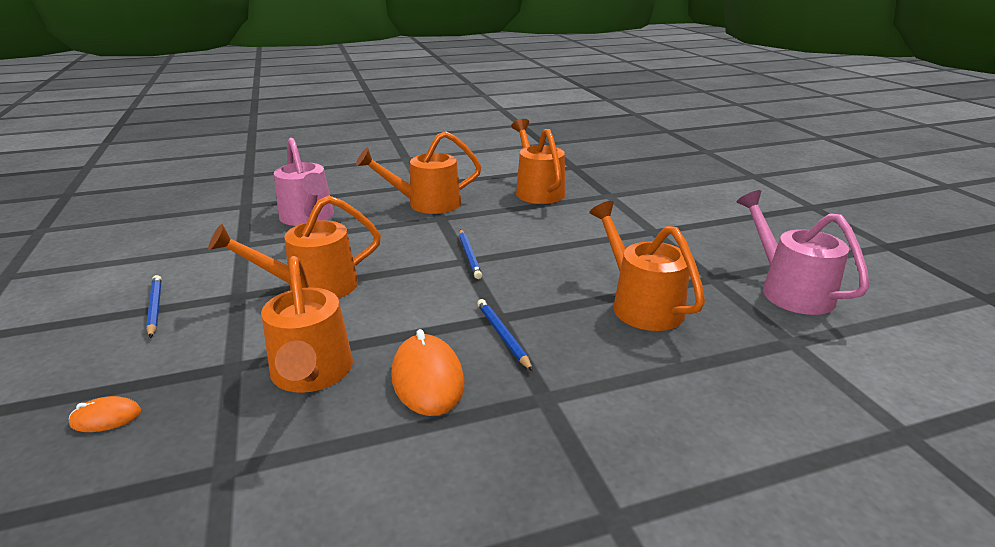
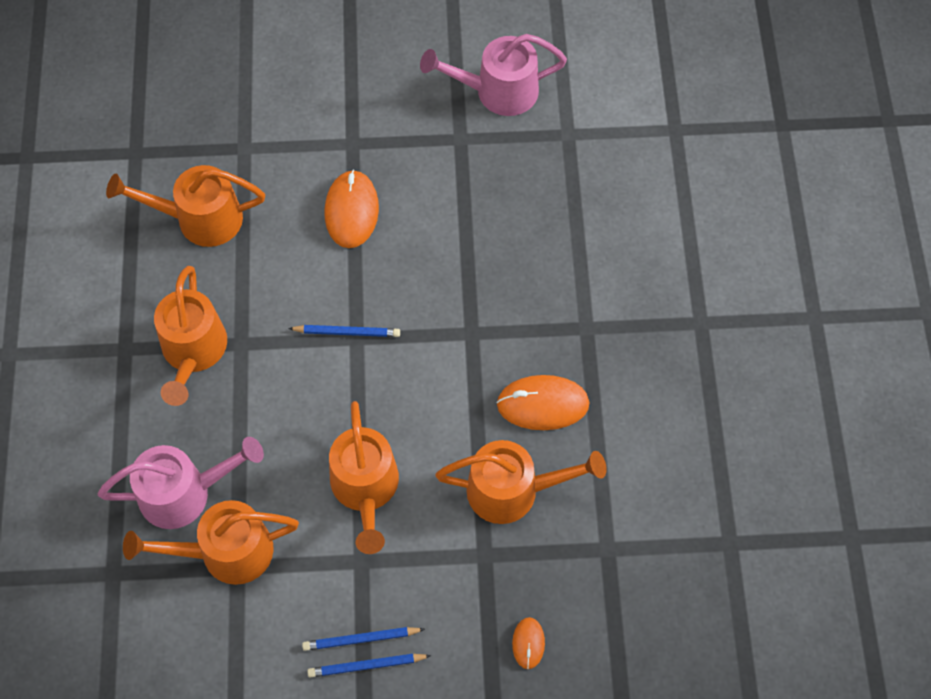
camera: 75 degrees left, 35 degrees up
blue pencil [477,299,533,371] -> blue pencil moved to [307,654,431,678]
orange watering can [589,201,705,331] -> orange watering can moved to [123,500,299,585]
none -> orange mouse [325,170,379,248]

